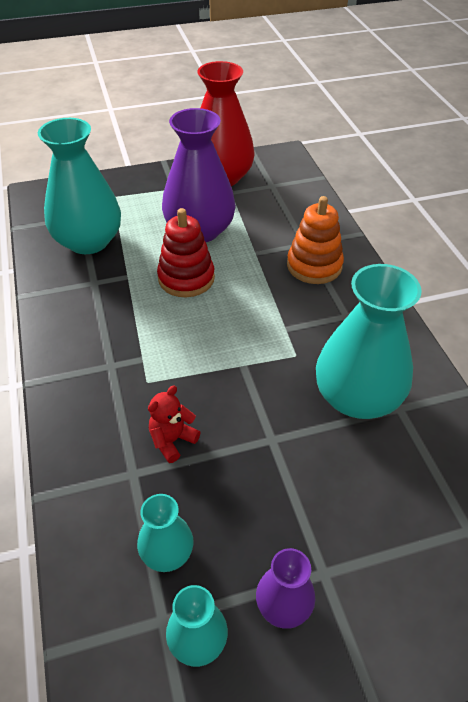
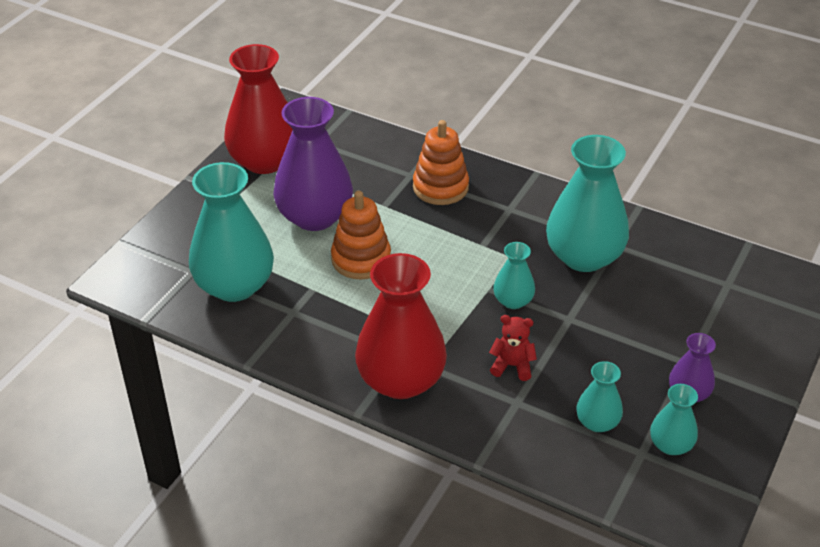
camera: 45 degrees left, 5 degrees down
red teddy bear [148,386,201,463] -> red teddy bear turned 105 degrees clockwise [489,315,537,381]
red stacking toy [157,208,215,297] -> orange stacking toy [331,191,391,279]
none -> red vase [355,253,447,399]
none -> turquoise vase [493,242,535,309]

